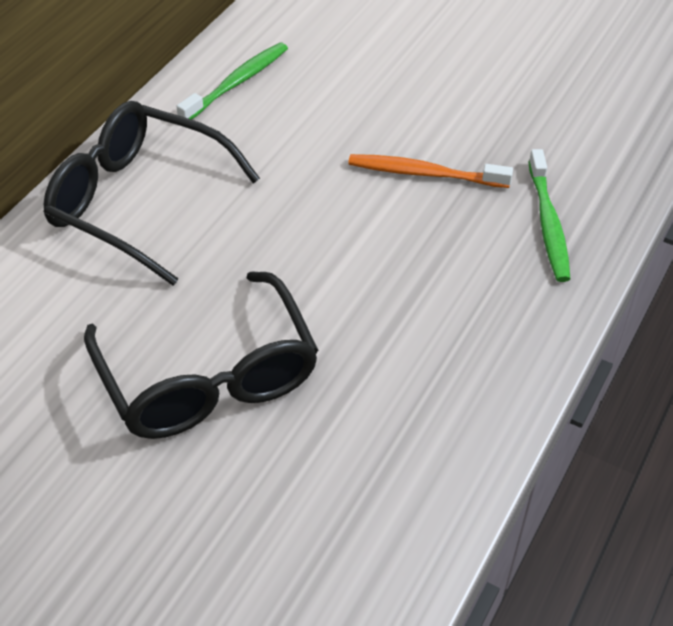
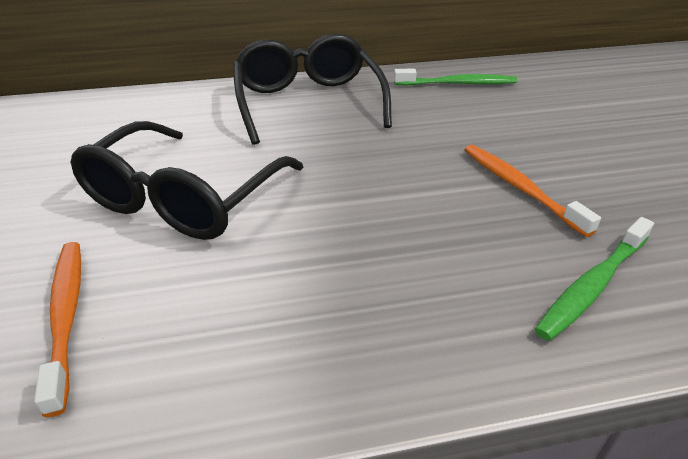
camera: 50 degrees right, 10 degrees down
none -> orange toothbrush [34,242,81,417]

